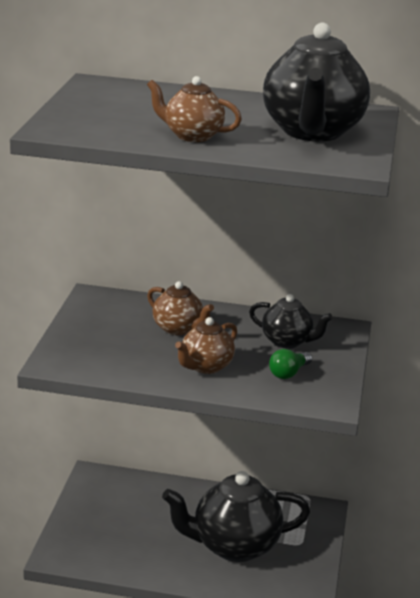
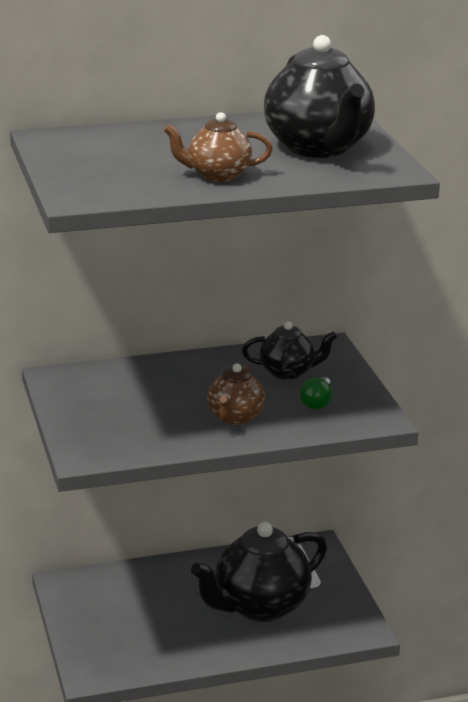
camera: 25 degrees left, 0 degrees up
brown teapot [147,281,214,335] -> none

